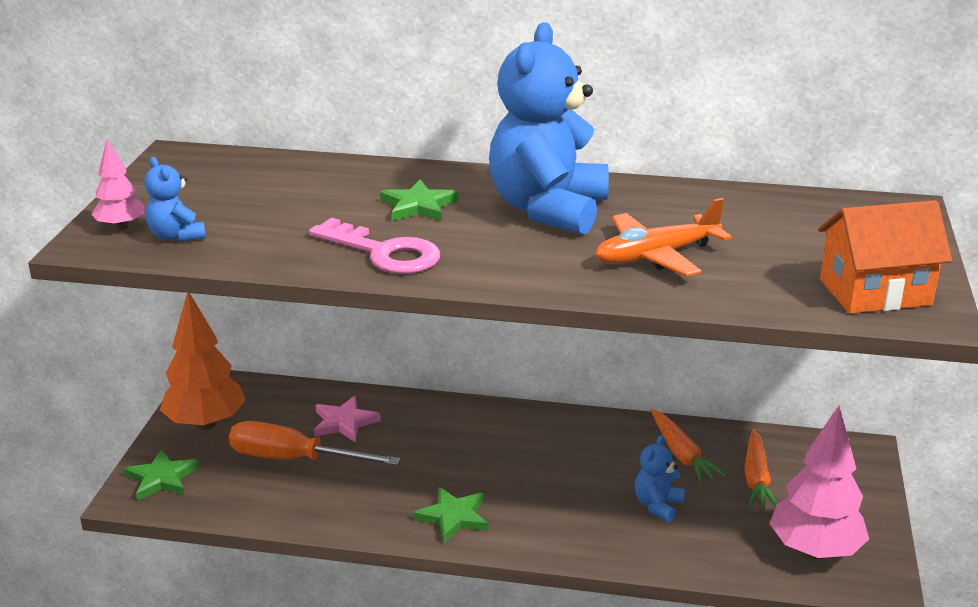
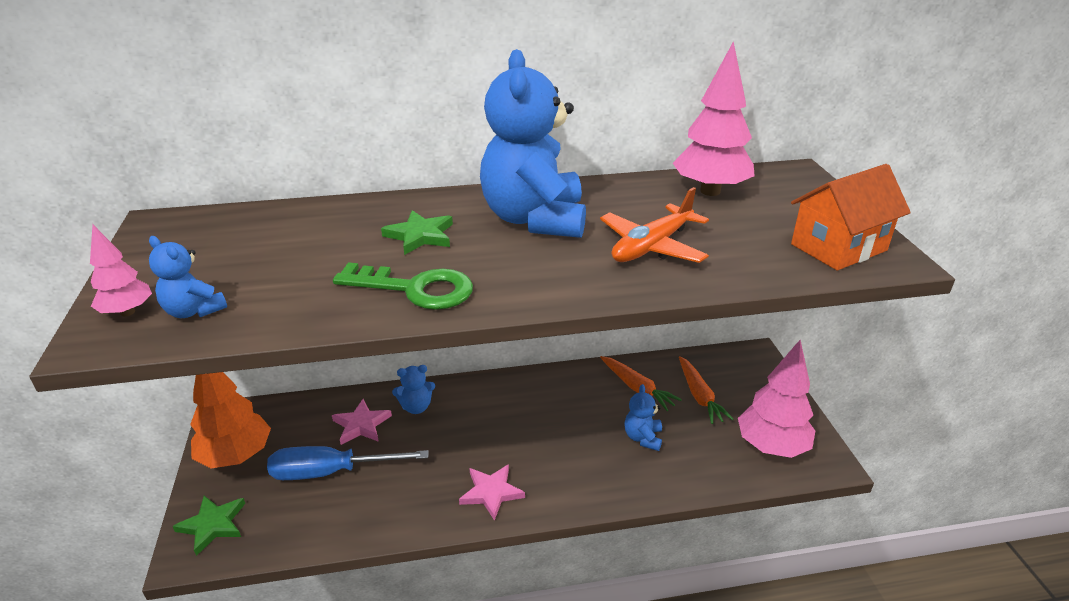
camera: 20 degrees left, 5 degrees up
orange screwdriver [229,421,400,466] -> blue screwdriver [267,446,429,480]
pink key [309,218,440,274] -> green key [333,262,473,310]
green star [413,487,488,543] -> pink star [459,464,525,521]
none -> blue teddy bear [392,365,435,414]
none -> pink tree [673,41,755,196]

